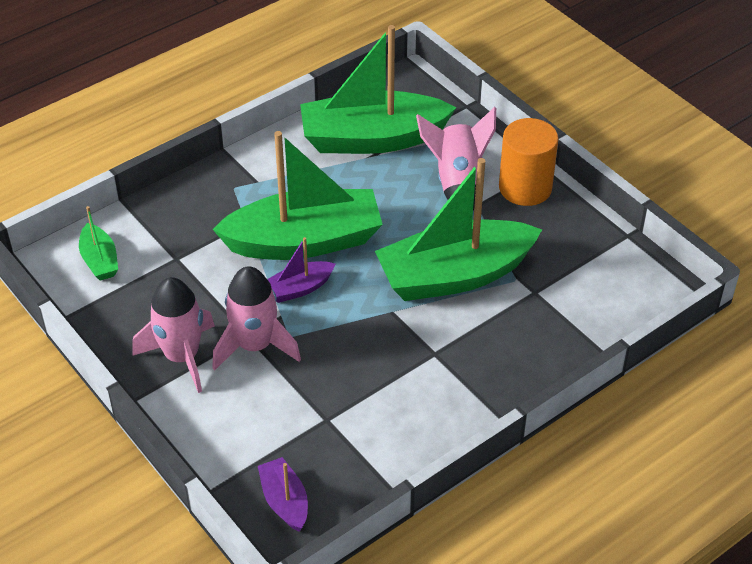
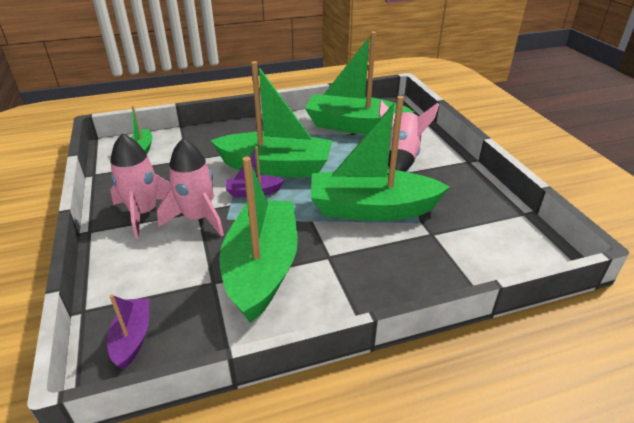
camera: 20 degrees right, 10 degrees down
orange cylinder [499,118,558,206] -> none
none -> green boat [219,156,298,323]

